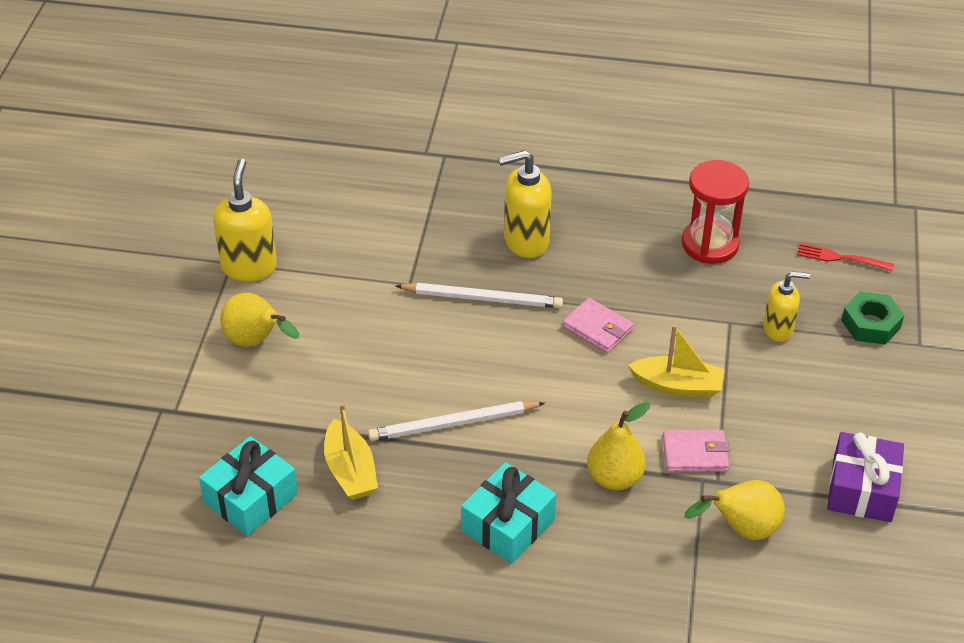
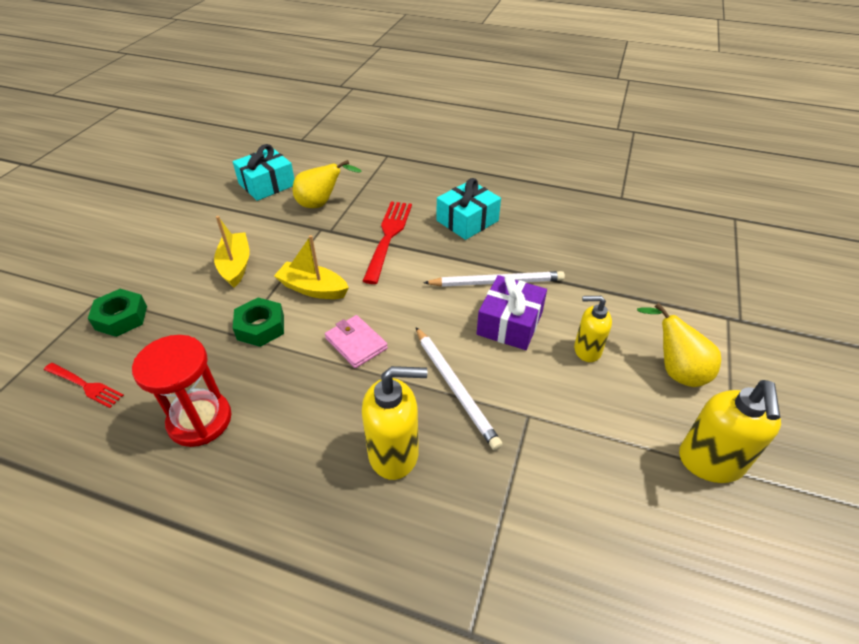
camera: 170 degrees left, 0 degrees up
turquoise gift [199,436,298,536] -> turquoise gift moved to [233,144,294,201]
yellow boat [324,403,378,500] -> yellow boat moved to [214,216,250,288]
white pencil [396,283,563,308] -> white pencil turned 135 degrees counterclockwise [416,327,503,450]
yellow pear [587,402,650,490] -> red fork [363,202,412,284]
pink wallet [662,430,730,472] -> none
yellow soap dispenser [763,271,810,342] -> yellow soap dispenser moved to [574,296,612,362]
purple gift [827,432,904,522] -> purple gift moved to [477,274,547,350]
none -> green nut [233,297,284,347]

